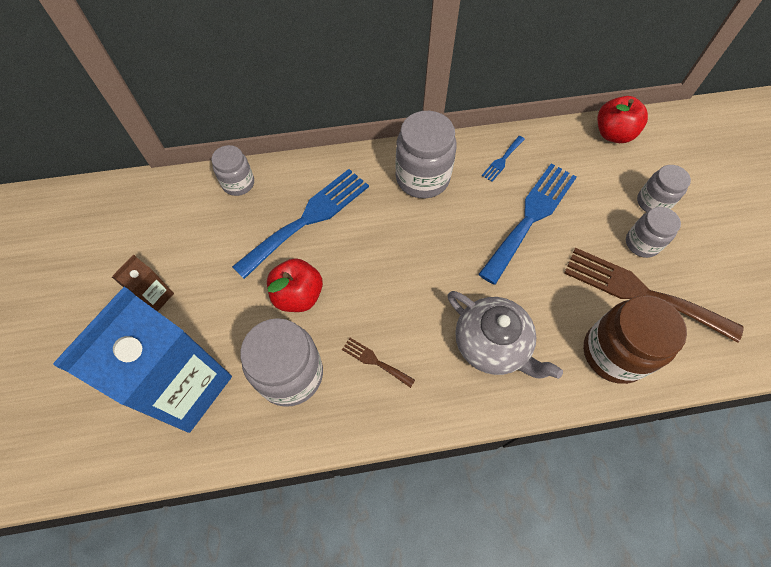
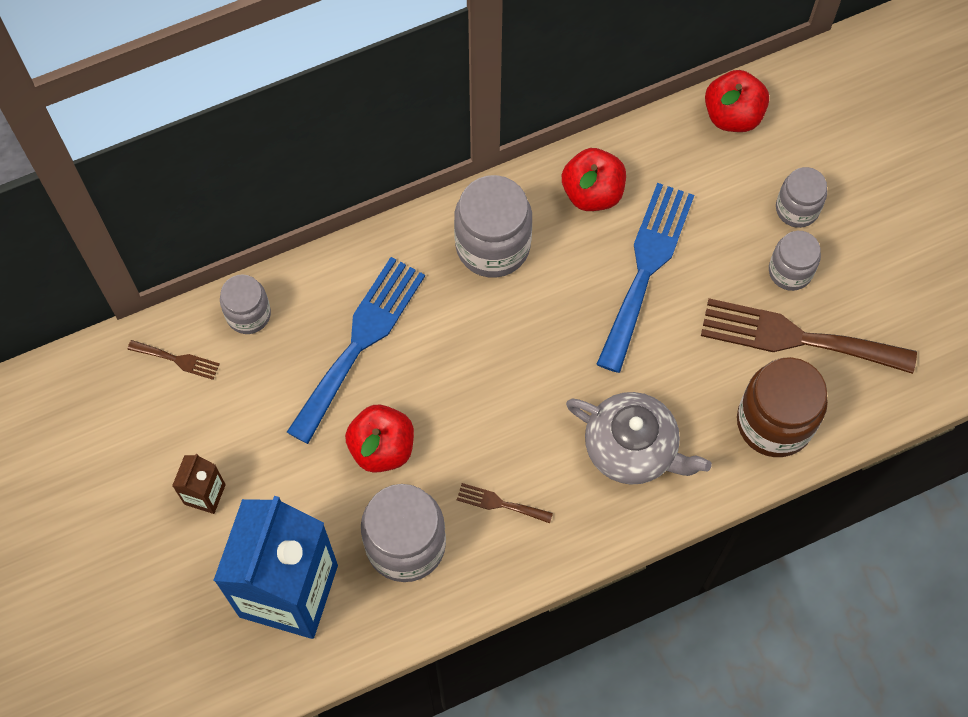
camera: 15 degrees left, 5 degrees up
blue fork [482,136,525,182] -> red apple [562,148,626,211]
none -> brown fork [127,340,220,380]

